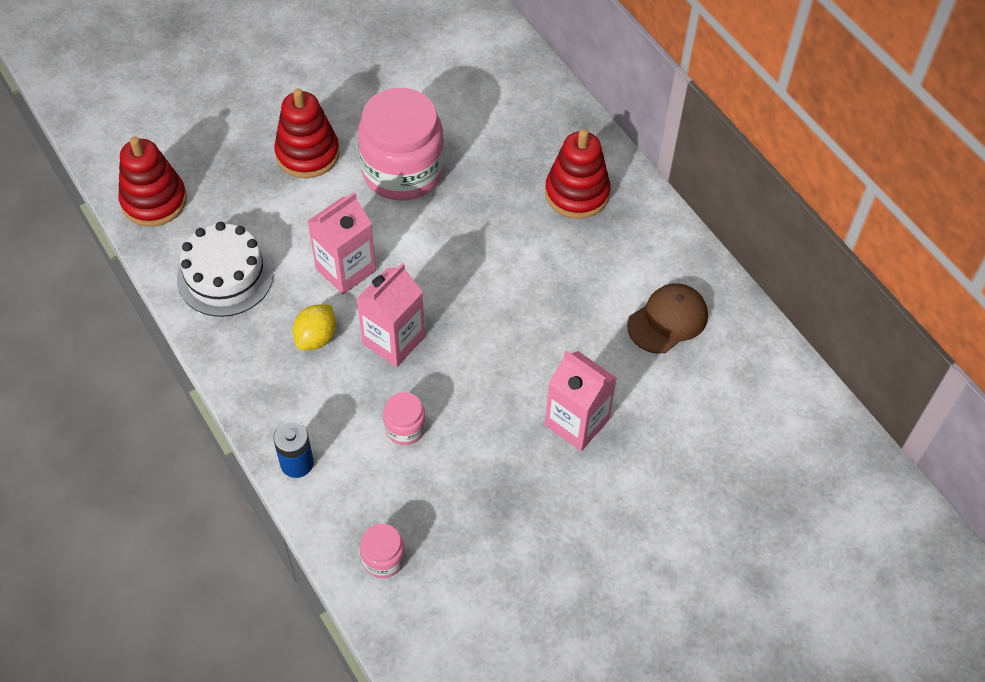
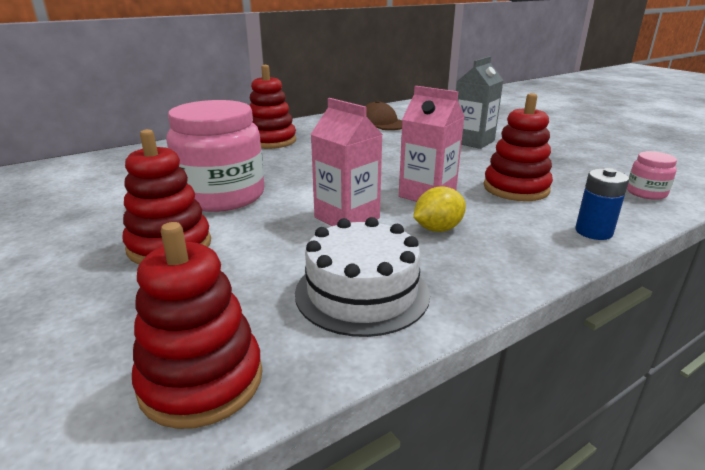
camera: 90 degrees left, 30 degrees down
yellow lemon [293,305,336,350] -> yellow lemon turned 60 degrees counterclockwise [413,186,466,232]
pink jar [383,392,426,445] -> red stacking toy [484,93,553,201]
pink carton [545,350,617,451] -> grey carton [456,56,504,149]

